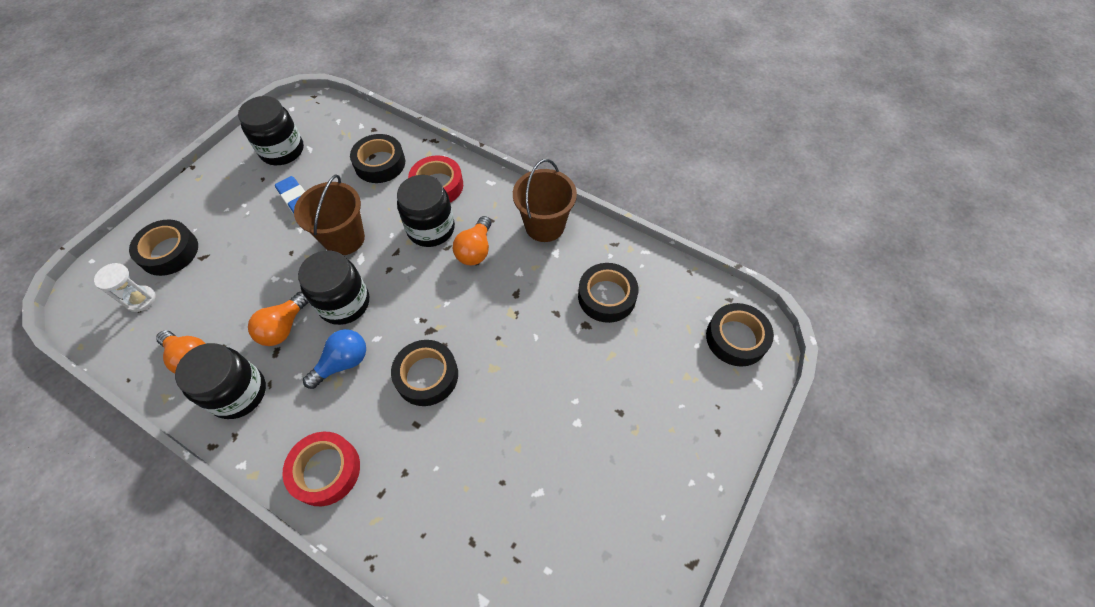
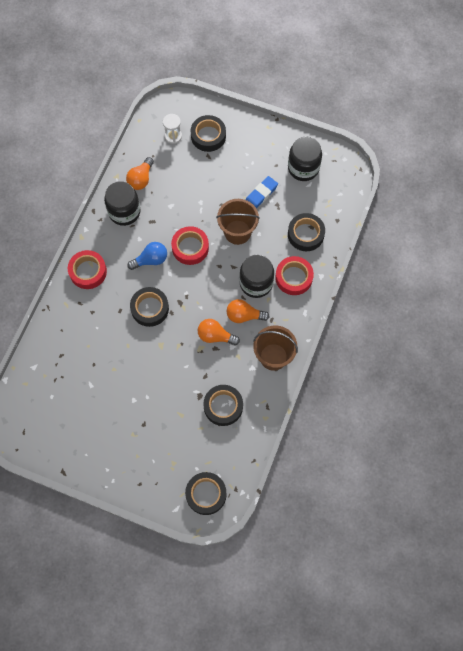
camera: 80 degrees right, 10 degrees up
orange light bulb [248,292,309,346] -> orange light bulb moved to [198,319,240,345]
black jar [298,250,369,325] -> red tape [171,226,209,265]
blue light bulb [303,329,366,389] -> blue light bulb turned 60 degrees counterclockwise [127,242,167,270]

